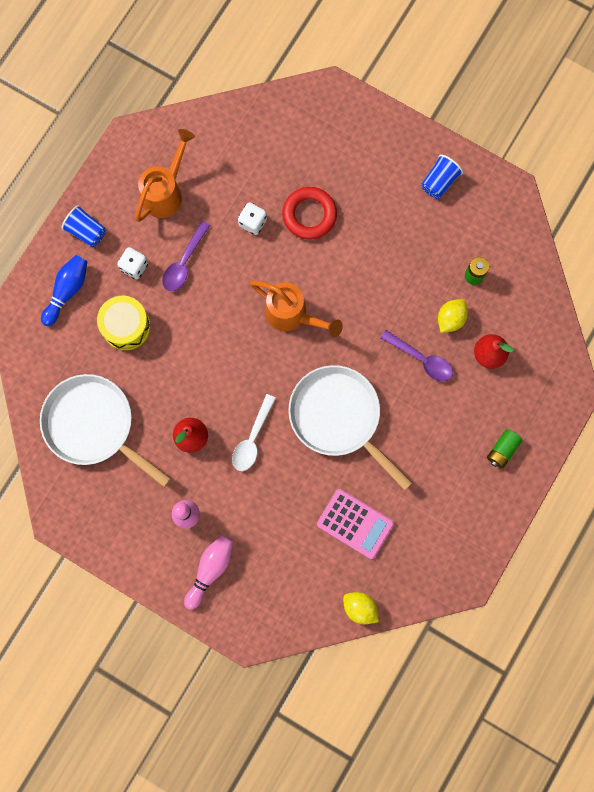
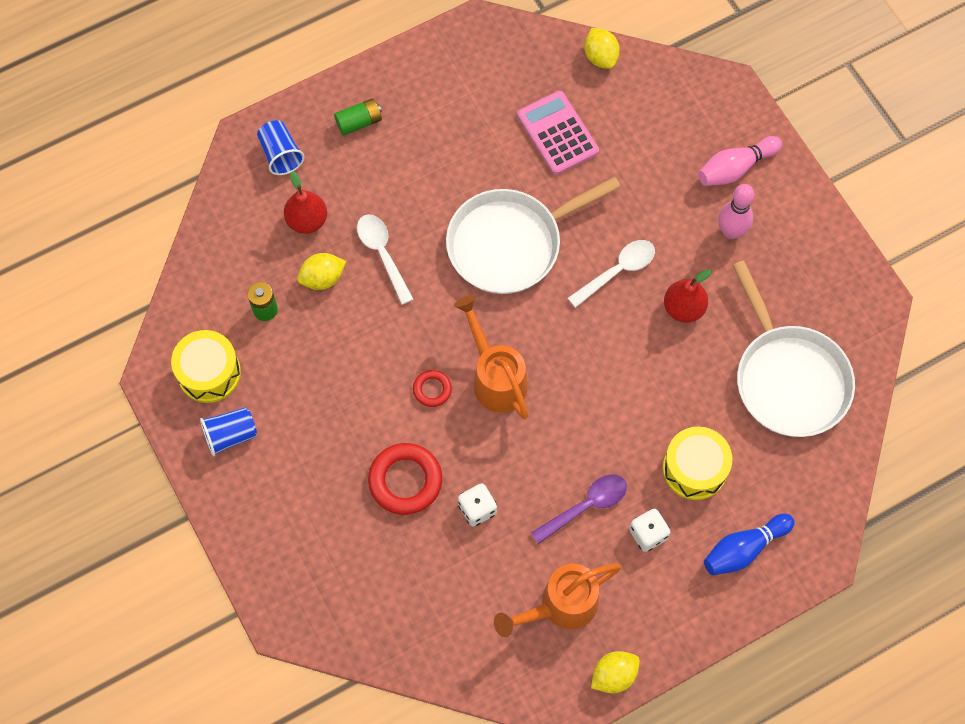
camera: 150 degrees left, 10 degrees down
blue cup [61,205,106,247] -> blue cup moved to [257,120,305,175]
white pan [288,365,412,490] -> white pan turned 75 degrees clockwise [446,176,621,294]
purple spoon [380,330,453,381] -> white spoon [357,214,413,305]
none -> yellow drum [171,330,241,403]
none -> red ring [413,370,452,407]
none -> yellow lemon [591,651,640,693]

